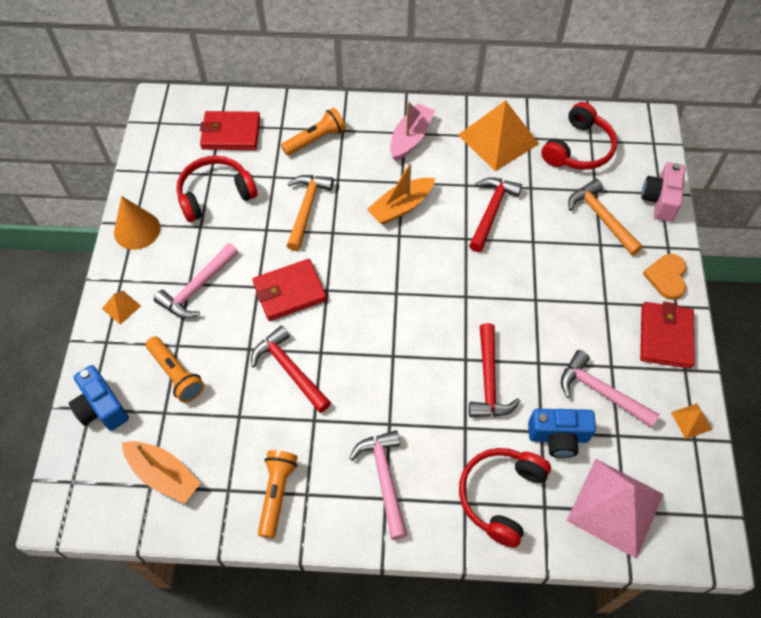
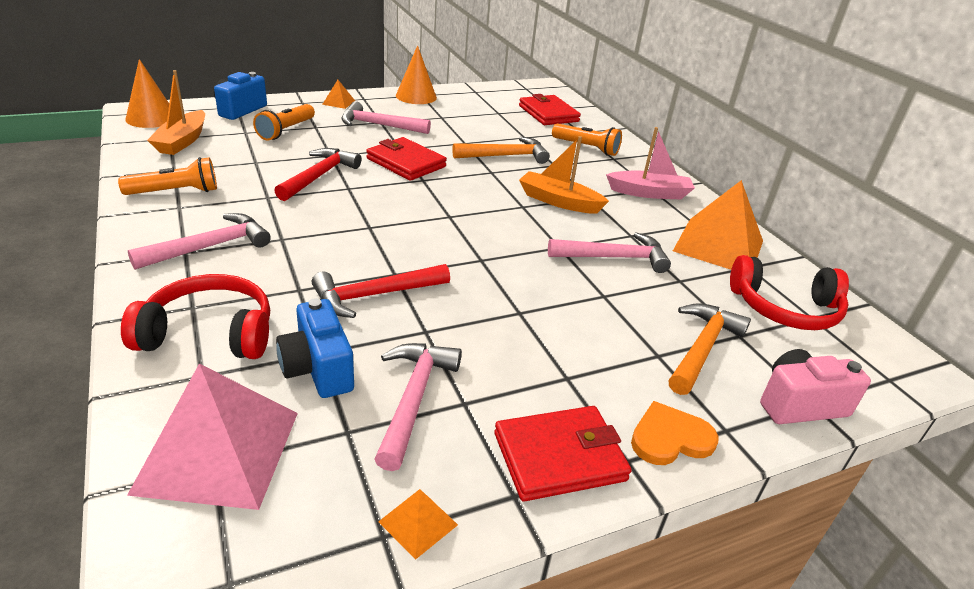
camera: 60 degrees right, 25 degrees down
red headphones [177,156,257,222] -> none
red hammer [469,177,522,252] -> pink hammer [548,233,671,273]
none -> orange cone [125,59,169,128]

